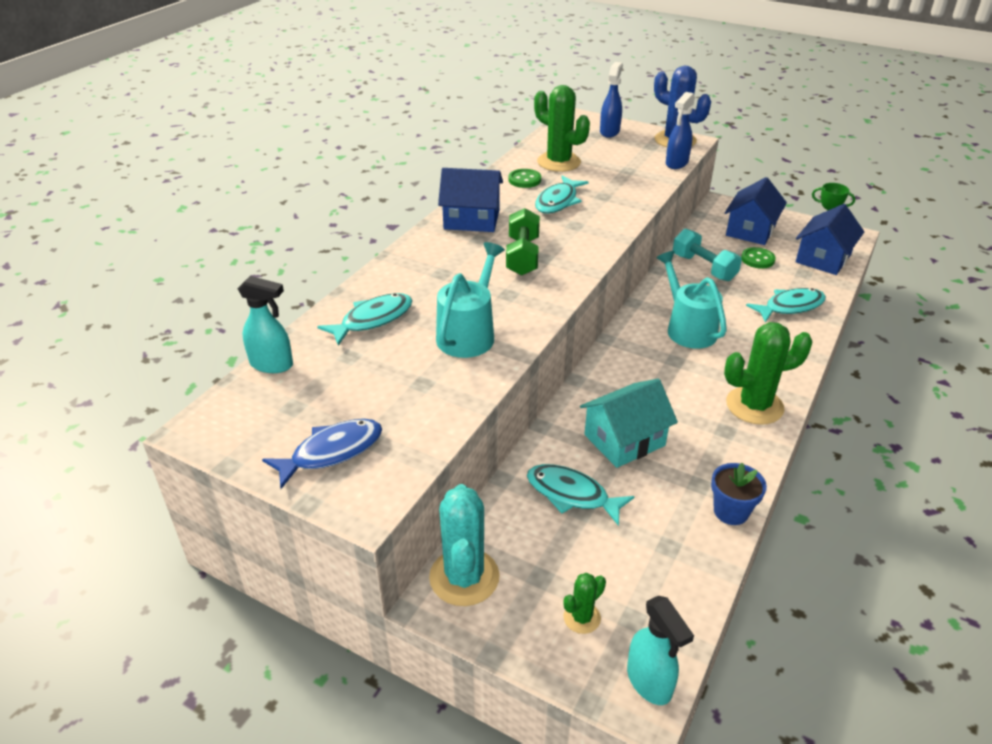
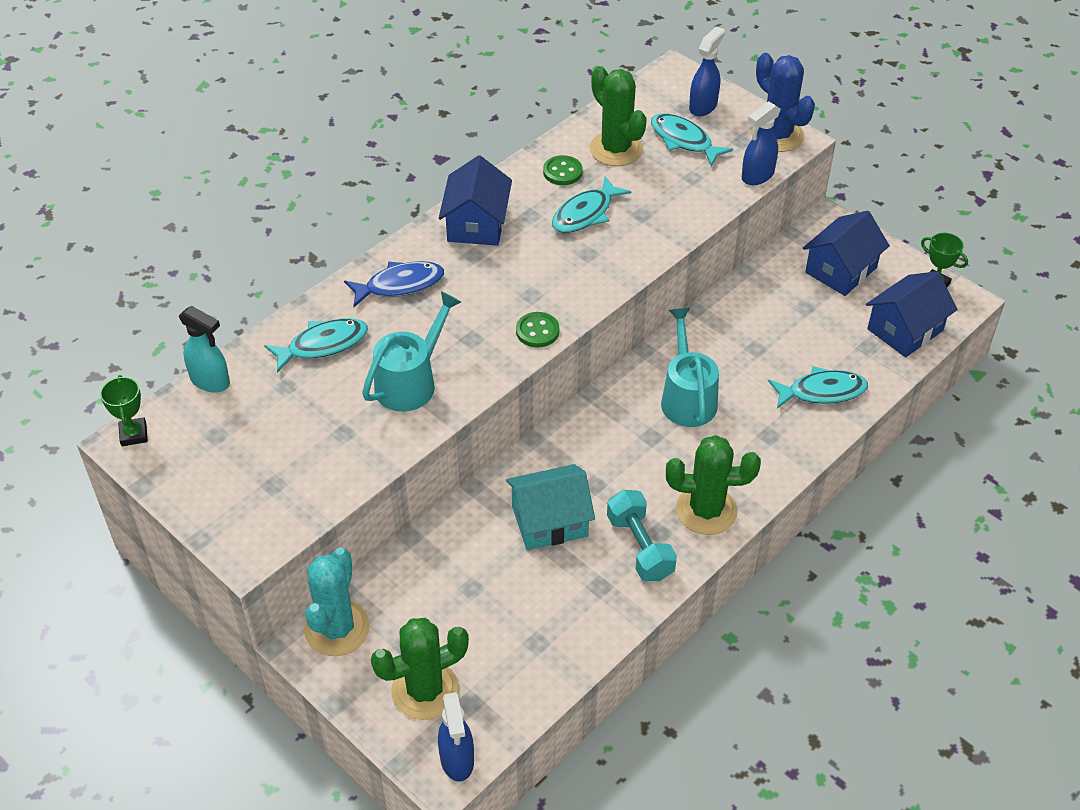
camera: 15 degrees right, 10 degrees up
blue fish [262,419,382,489] -> blue fish moved to [344,261,444,307]
blue house [438,168,503,232] -> blue house turned 75 degrees clockwise [439,155,512,246]
green dumbbell [506,208,540,276] -> none
turquoise fish [527,464,634,526] -> turquoise fish moved to [651,113,733,166]
green cactus [563,573,606,634] -> green cactus [371,618,469,720], size x1.96
turquoise spray bottle [627,596,694,705] -> blue spray bottle [438,692,474,781]
turquoise dumbbell [673,229,742,281] -> turquoise dumbbell moved to [607,490,677,581]
blue flower pot [711,463,767,525] -> none
green button [741,247,776,269] -> green button moved to [516,312,559,348]
none -> green trophy [100,375,148,446]

